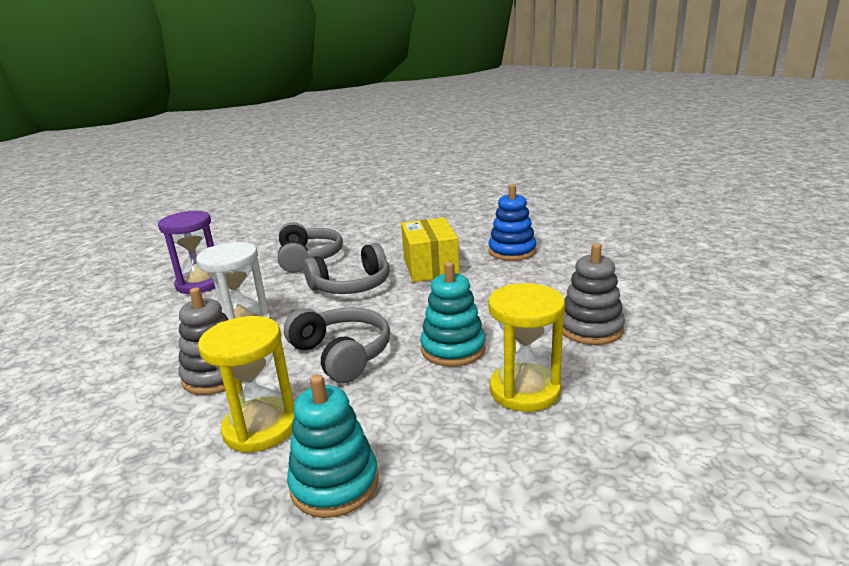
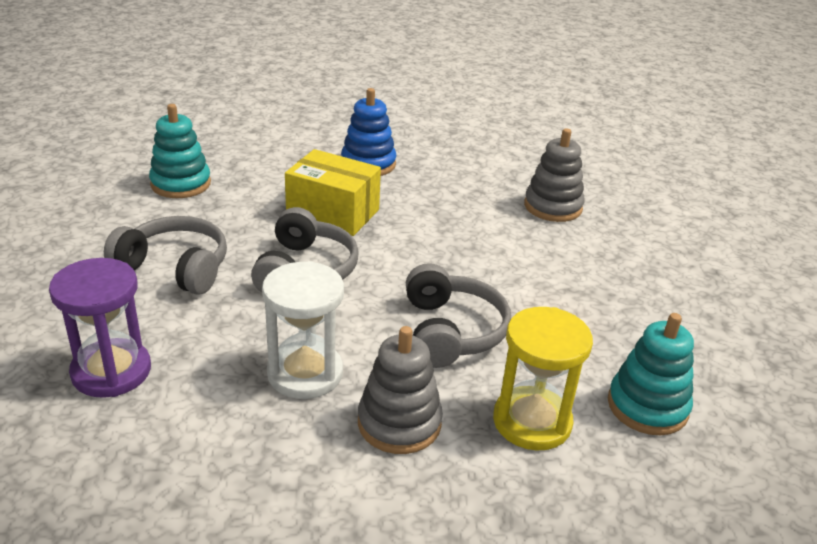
camera: 60 degrees left, 10 degrees up
grey headphones [284,307,390,383] -> grey headphones turned 90 degrees clockwise [406,263,511,368]
turquoise stacking toy [420,262,486,367] -> turquoise stacking toy moved to [149,104,211,198]
yellow hourglass [488,283,565,412] -> none

